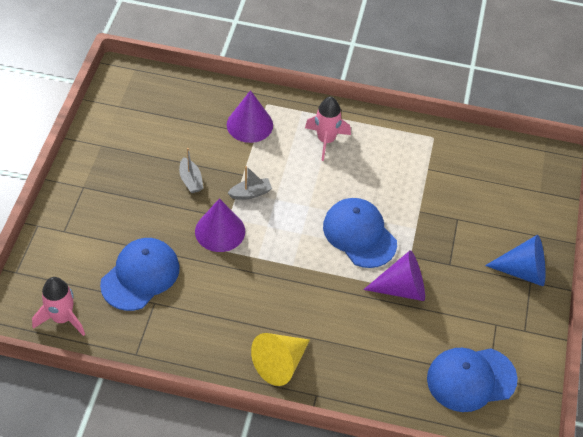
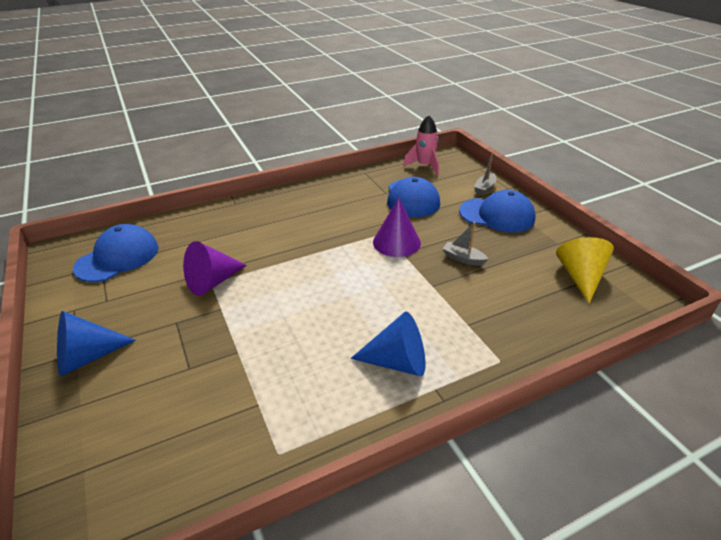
camera: 145 degrees right, 15 degrees down
purple cone [227,90,273,143] -> none
grey boat [228,166,272,200] -> grey boat moved to [474,152,497,195]
yellow cone [251,333,310,386] -> yellow cone moved to [556,237,614,304]
pink rocket [305,97,351,161] -> blue cone [351,312,425,376]
blue cap [323,198,397,268] -> blue cap moved to [459,190,536,232]

